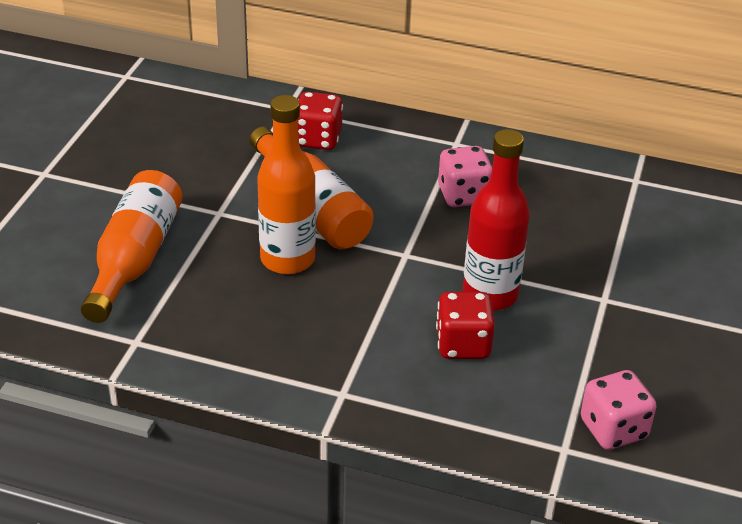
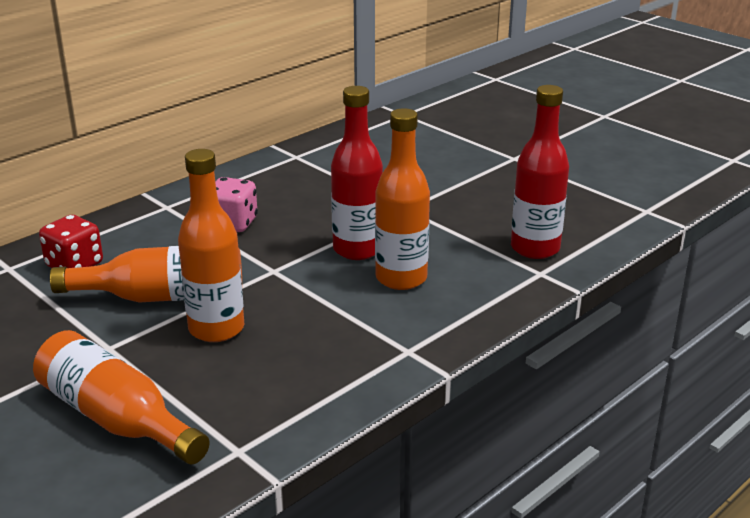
camera: 60 degrees left, 10 degrees down
red dice [436,292,495,359] -> orange bottle [375,108,430,290]
pink dice [581,370,657,450] -> red bottle [511,85,569,259]

